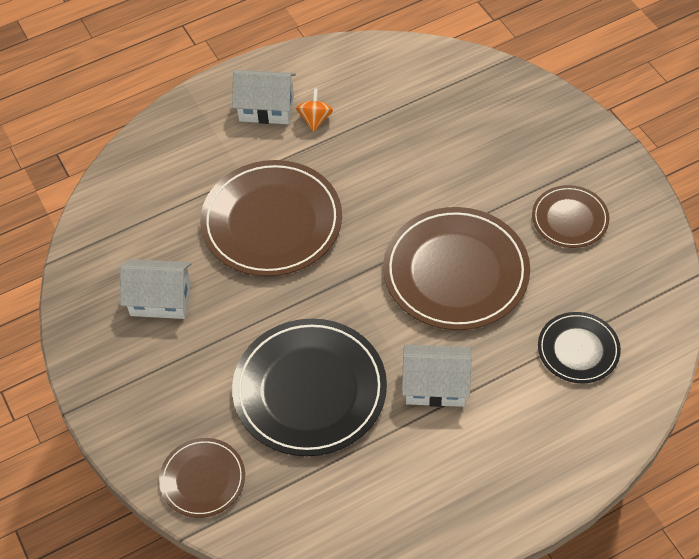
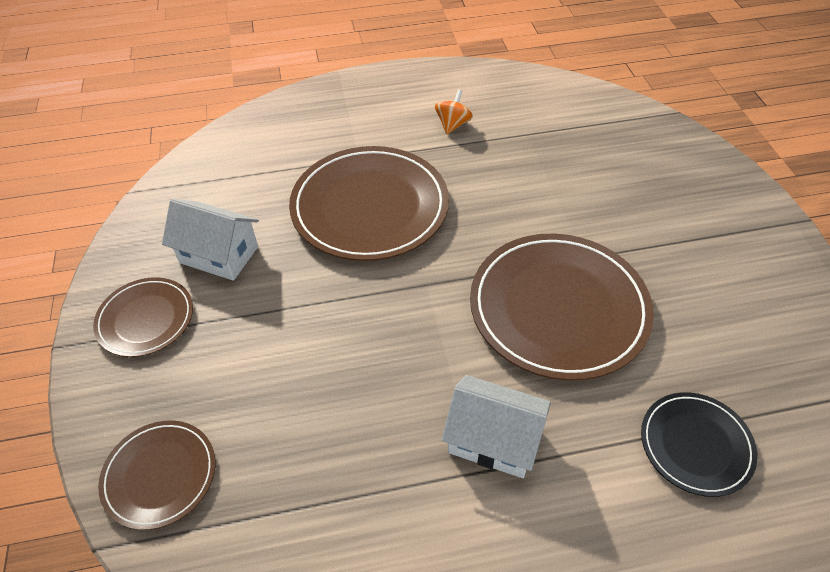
camera: 15 degrees right, 5 degrees down
white house [232,70,296,124] -> none
black plate [232,319,387,456] -> none
brown plate [532,185,609,248] -> brown plate moved to [93,277,193,357]

